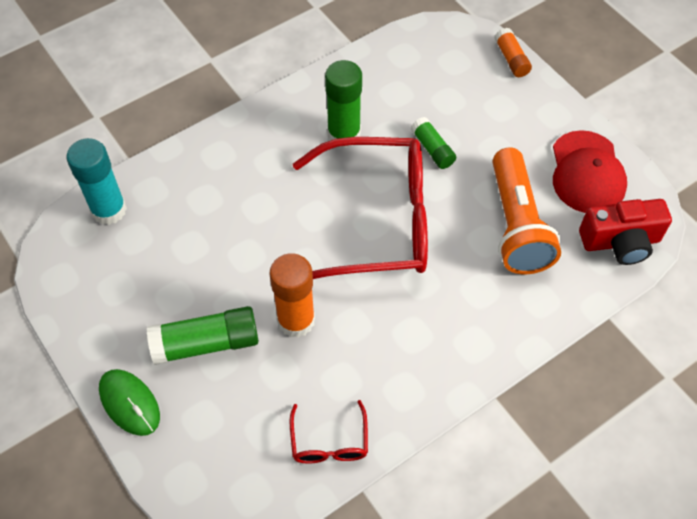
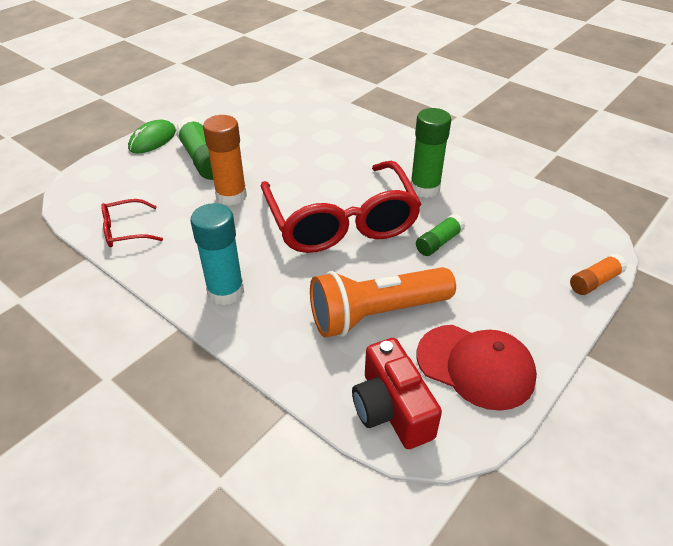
camera: 75 degrees right, 15 degrees down
turquoise glue stick [66,138,127,225] -> turquoise glue stick moved to [190,203,244,305]
red cap [553,130,627,213] -> red cap turned 135 degrees counterclockwise [417,325,537,411]

